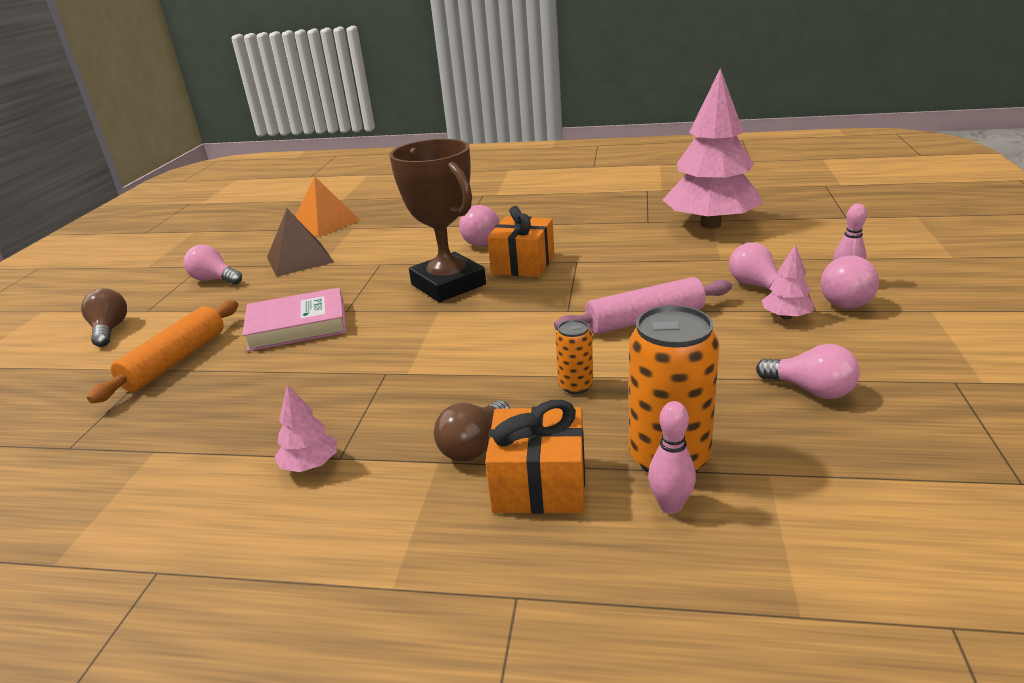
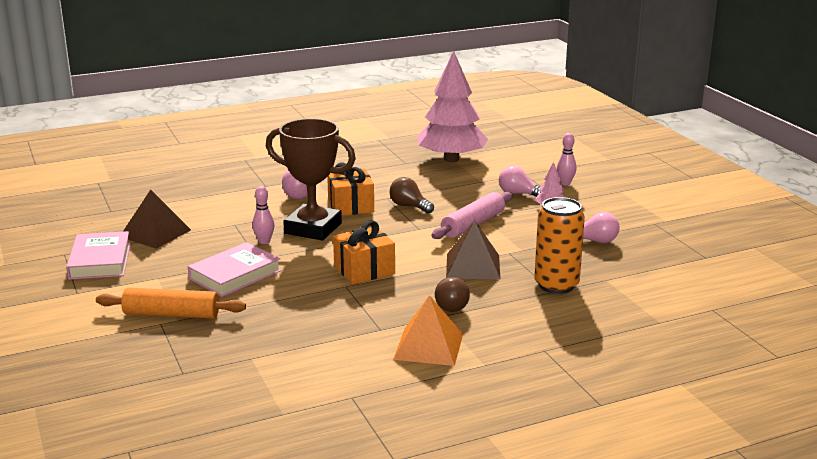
camera: 35 degrees left, 5 degrees down
brown light bulb [81,288,127,347] -> brown light bulb moved to [390,177,434,214]
orange rolling pin [87,300,238,403] -> orange rolling pin turned 75 degrees counterclockwise [96,288,246,319]
pink light bulb [183,245,242,285] -> pink book [66,231,131,280]
pink tree [274,385,337,472] -> none
orange pyramid [295,176,360,237] -> orange pyramid moved to [393,295,463,366]
orange gift [485,400,585,514] -> orange gift moved to [333,221,395,284]
orange can [555,320,593,394] -> brown pyramid [446,220,500,279]
pink bowling pin [648,401,696,514] -> pink bowling pin moved to [252,186,274,244]
pink ball [820,255,879,309] -> none

